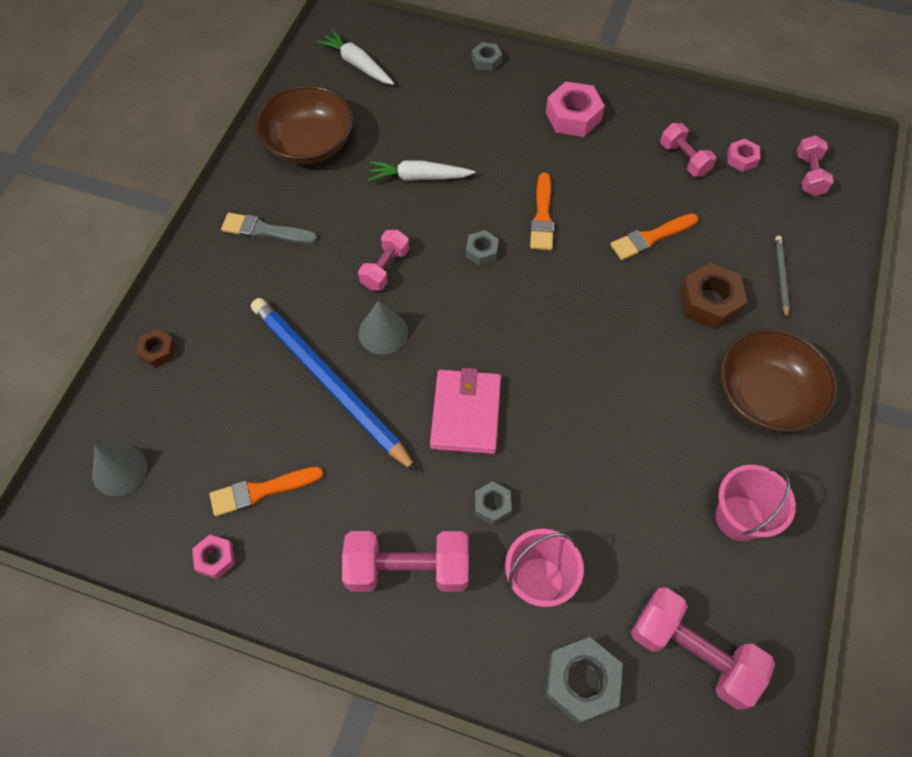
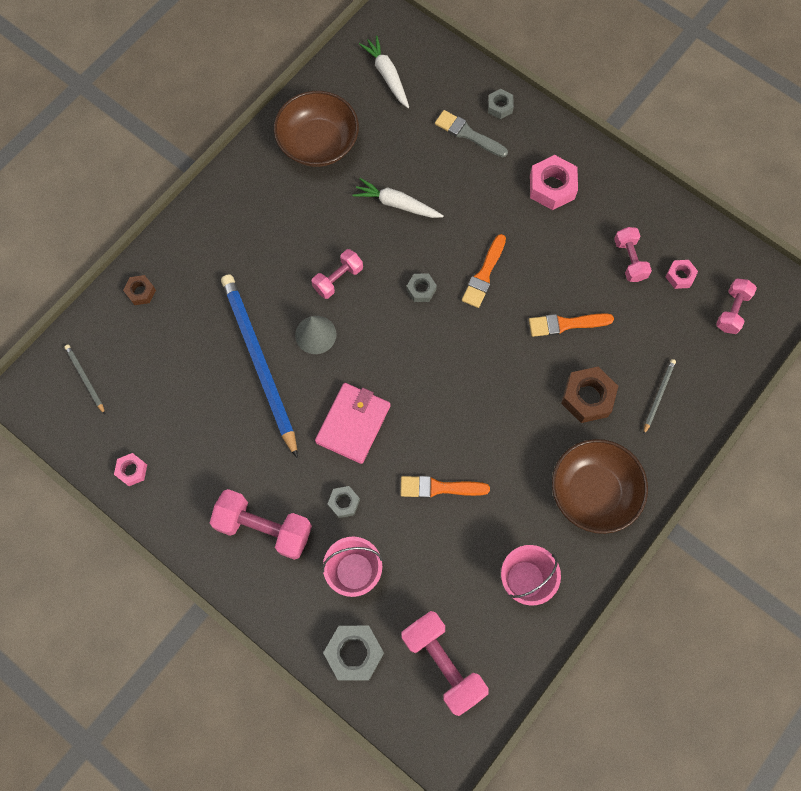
camera: 20 degrees right, 10 degrees up
grey cone [92,445,147,496] -> grey pencil [64,345,105,414]
orange brush [209,467,324,517] -> orange brush moved to [400,476,490,498]
grey brush [221,213,317,244] -> grey brush moved to [435,110,508,157]

